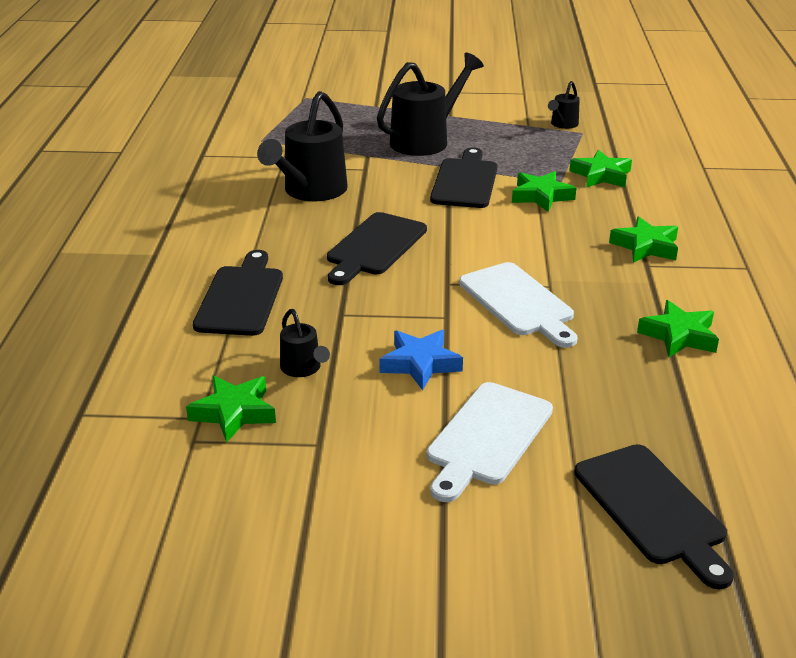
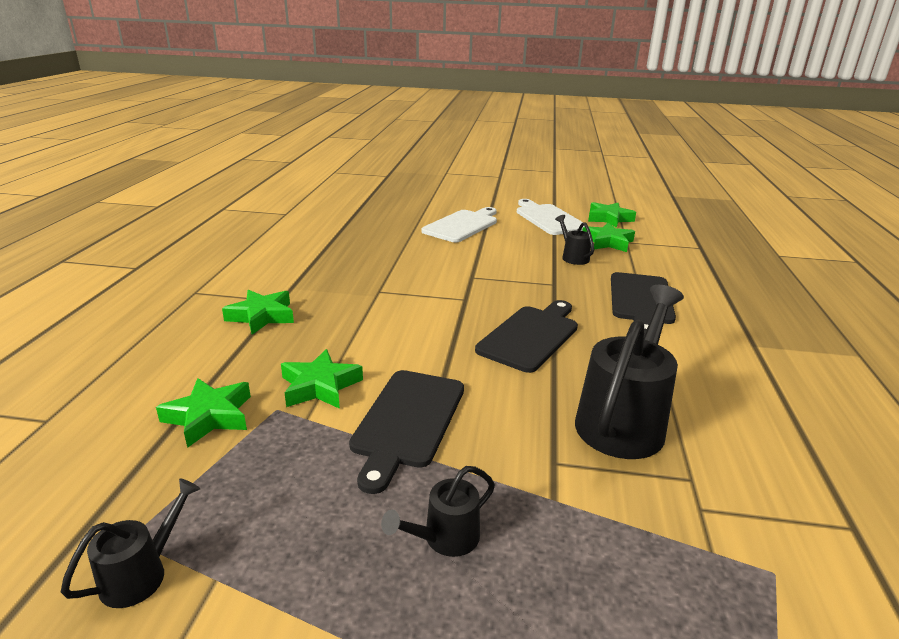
camera: 175 degrees left, 5 degrees down
black watering can [377,53,484,156] -> black watering can [381,466,495,557], size x0.49
blue star [379,330,463,390] -> none
white cutting board [459,262,577,348] -> white cutting board moved to [517,199,585,235]
black cutting board [575,444,734,589] -> none
green star [637,300,719,357] -> green star moved to [588,202,636,228]

